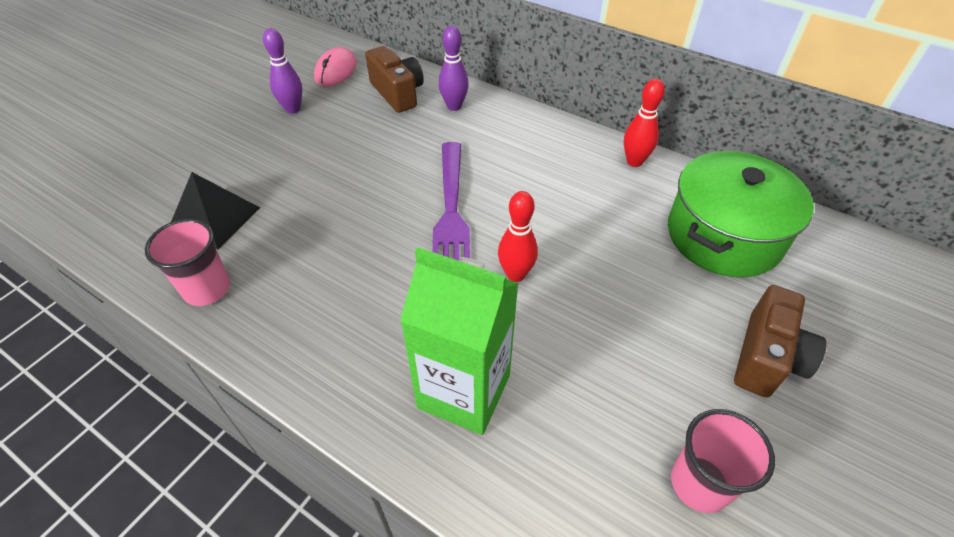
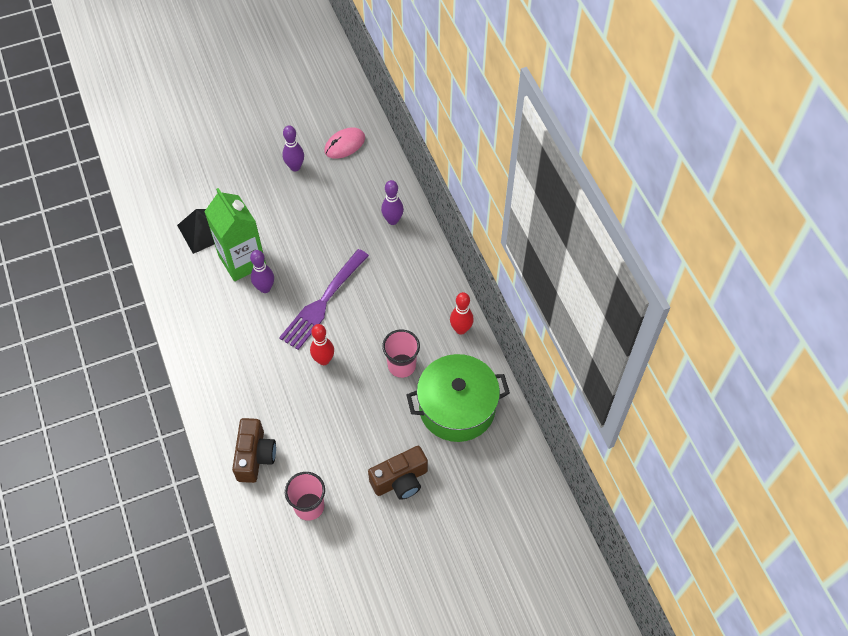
camera: 35 degrees right, 10 degrees up
pink cup [145,219,230,306] -> pink cup moved to [382,329,420,378]
brown camera [365,46,424,113] -> brown camera moved to [232,418,276,483]
green carton [400,247,519,435] -> green carton moved to [204,188,266,281]
none -> purple bowling pin [250,250,274,293]

